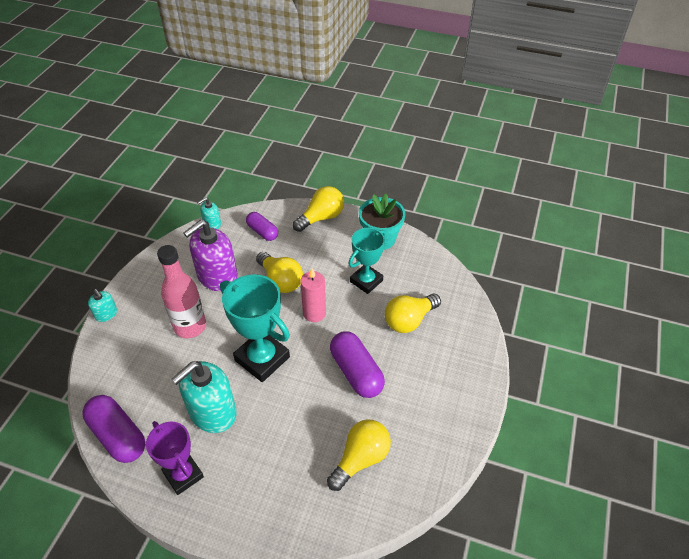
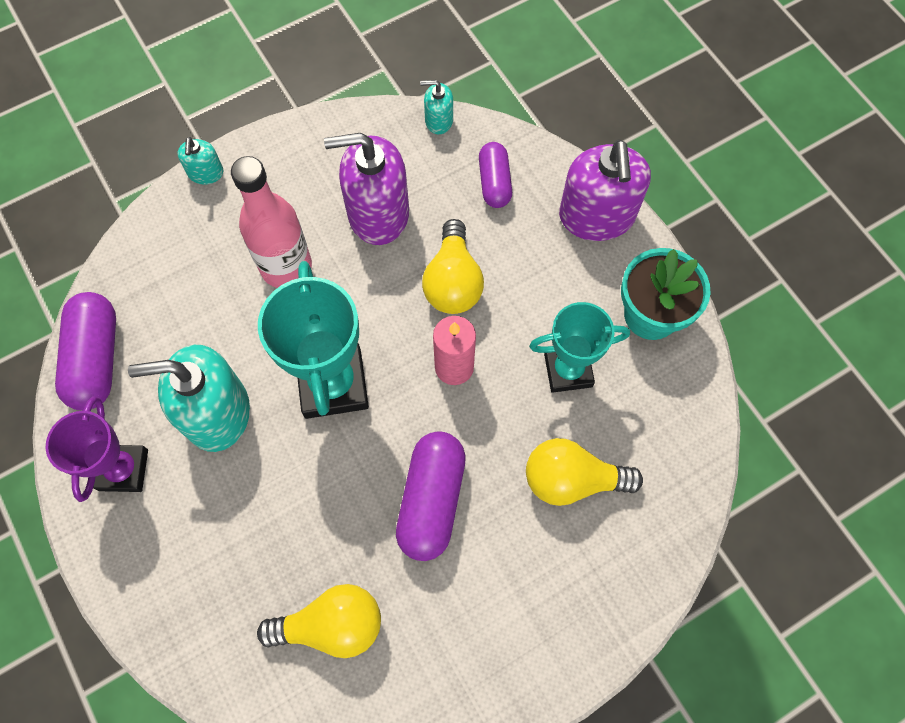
camera: 40 degrees right, 20 degrees up
yellow light bulb [293,186,344,232] -> purple soap dispenser [559,139,651,241]

